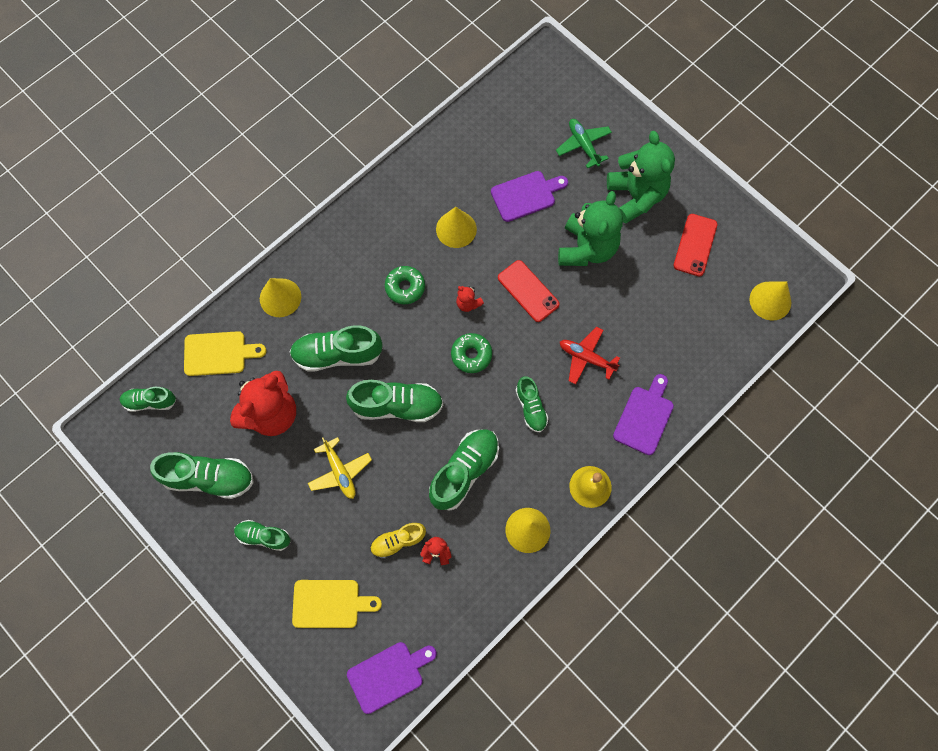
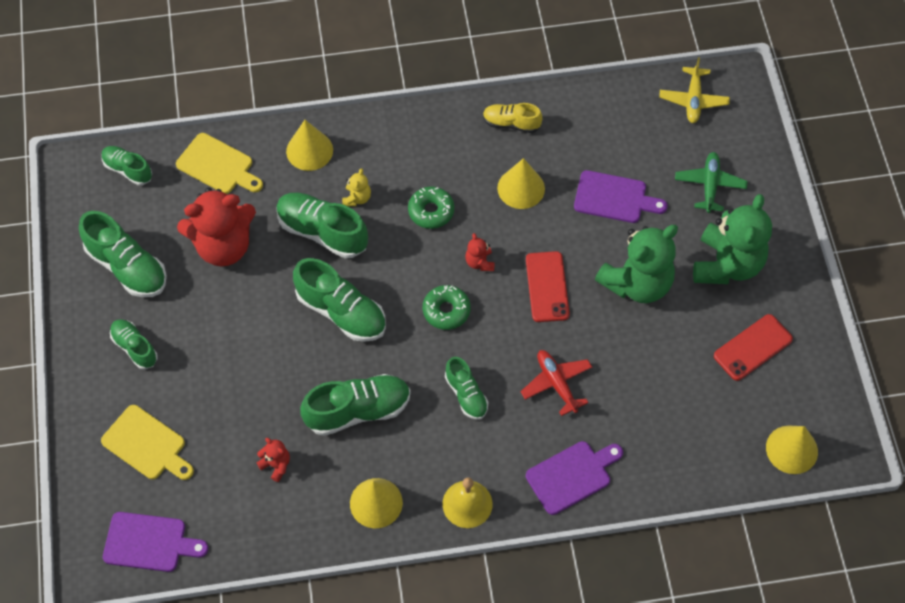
camera: 35 degrees right, 10 degrees down
yellow plane [308,437,372,499] -> yellow plane moved to [659,57,730,123]
yellow shoe [370,523,426,559] -> yellow shoe moved to [483,103,542,133]
green shoe [516,376,549,432] -> green shoe turned 45 degrees counterclockwise [445,357,488,420]
none -> yellow teddy bear [342,168,371,206]

